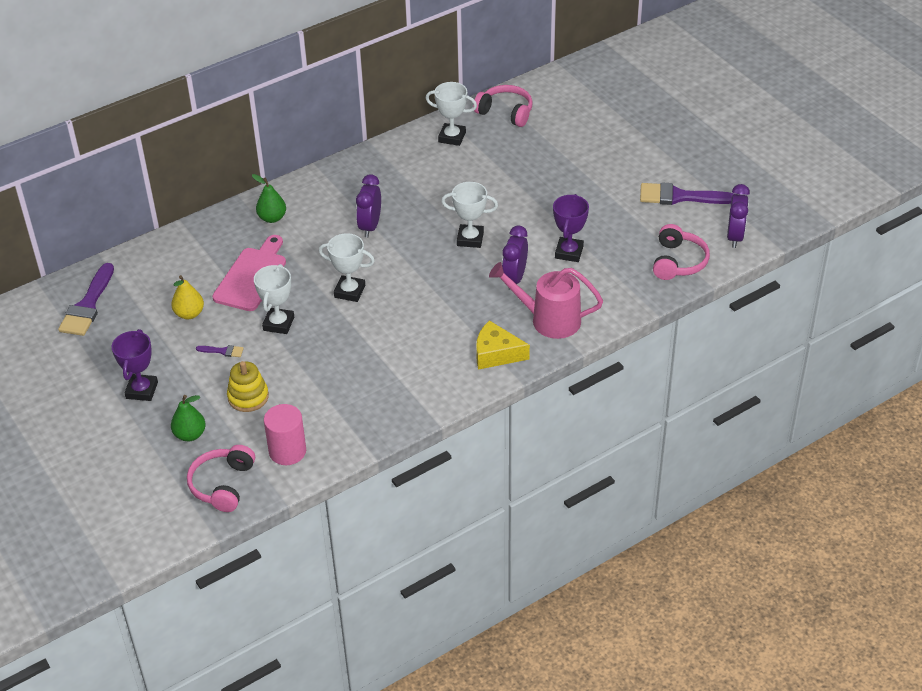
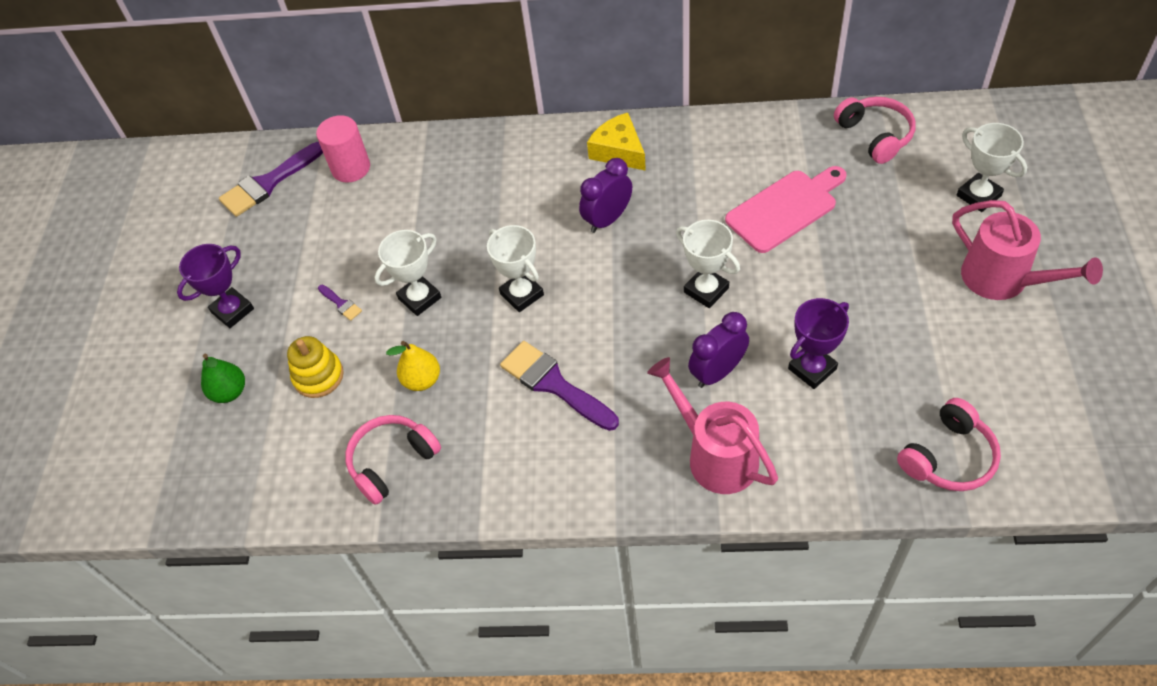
camera: 40 degrees right, 10 degrees up
yellow pear [171,275,204,319] -> yellow pear moved to [386,341,440,391]
pink headphones [187,445,255,512] -> pink headphones moved to [345,415,441,505]
pink cutting board [212,235,286,311] -> pink cutting board moved to [725,166,847,253]
green pear [252,174,286,223] -> none
pink cylinder [264,404,306,465] -> pink cylinder moved to [316,115,370,183]
white trophy [425,82,477,146] -> white trophy moved to [957,123,1027,212]
yellow cheese [476,320,530,370] -> yellow cheese moved to [587,113,646,171]
purple brush [640,182,734,205] -> purple brush moved to [500,341,619,431]
purple clock [727,184,750,248] -> none
none -> pink watering can [952,200,1103,300]

